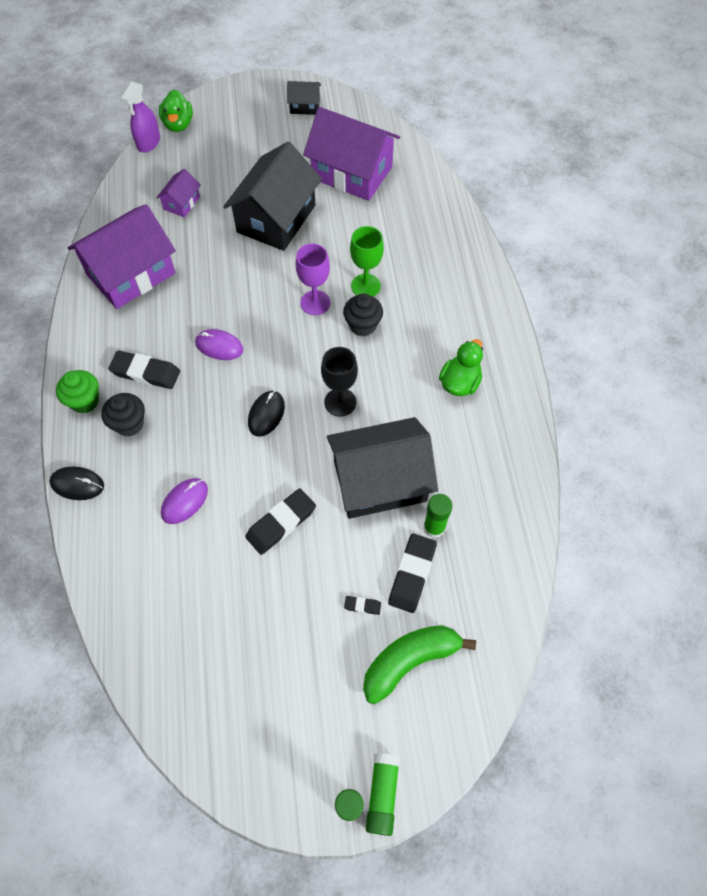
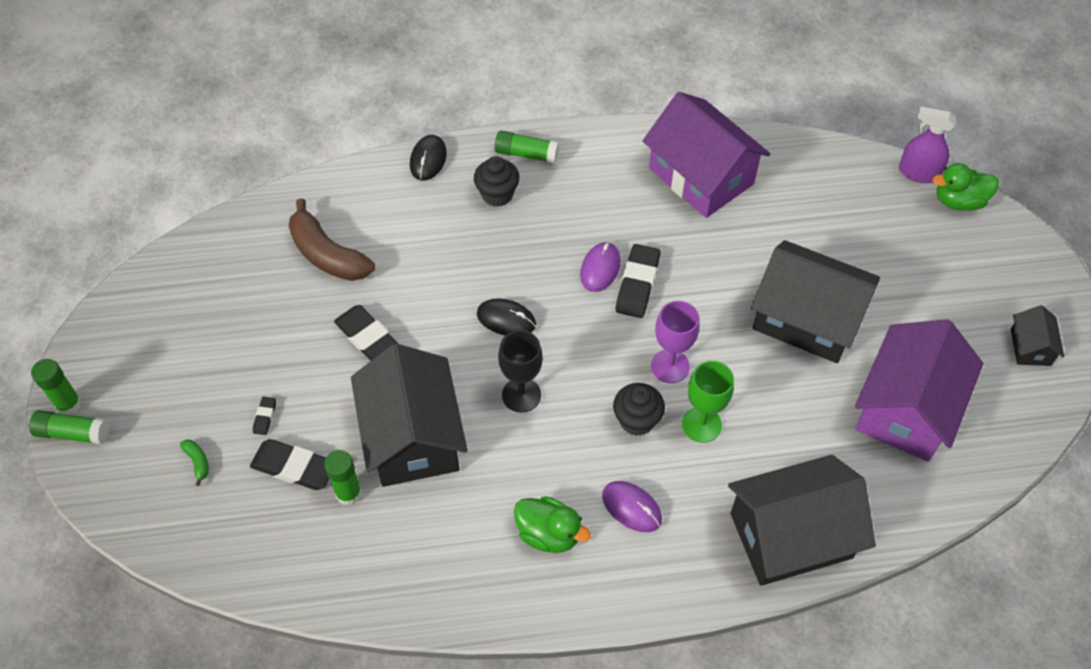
camera: 90 degrees right, 5 degrees down
green cupcake [56,370,99,413] -> green glue stick [495,131,559,164]
black eraser [108,350,180,389] -> black eraser moved to [616,244,660,318]
purple house [156,169,201,217] -> none
purple mouse [161,478,208,524] -> purple mouse moved to [602,481,662,532]
green banana [363,625,476,704] -> green banana [180,439,209,486], size x0.41
none -> brown banana [288,198,375,281]
none -> black house [728,455,876,586]

